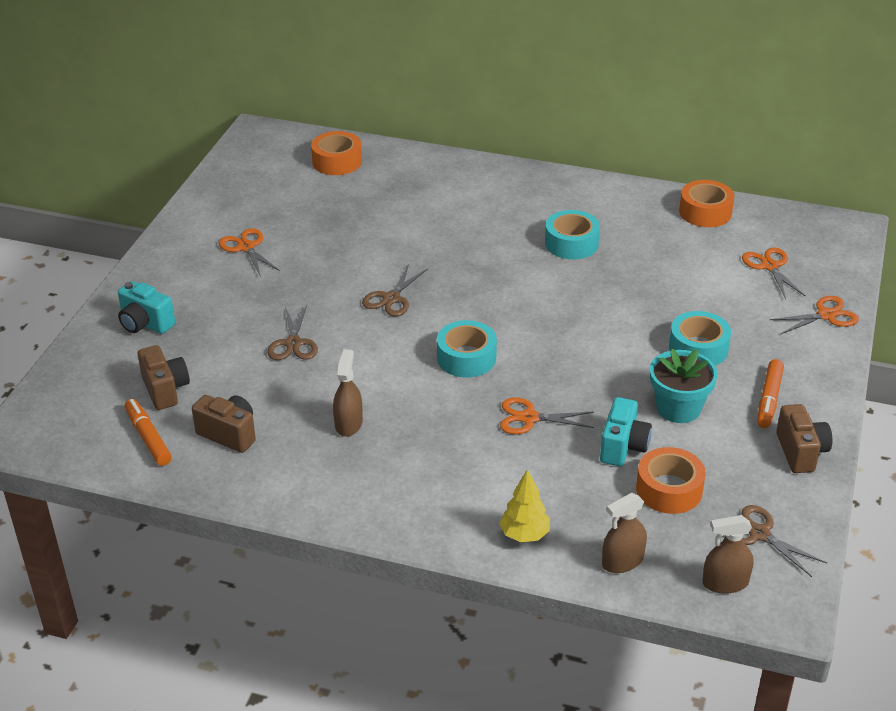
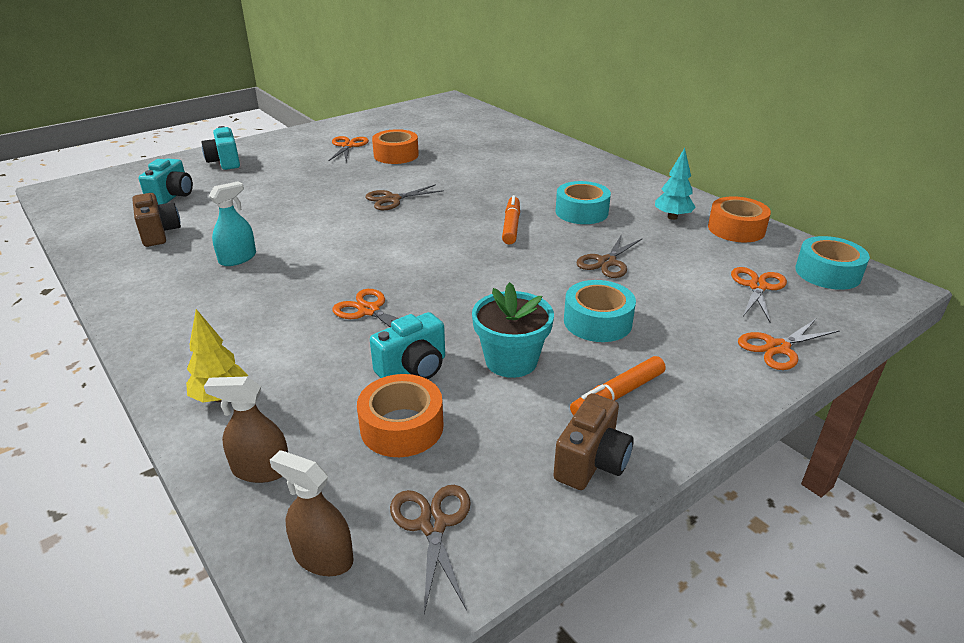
camera: 35 degrees right, 5 degrees down
orange marker [125,399,172,466] -> orange marker moved to [502,195,520,244]
brown camera [137,345,190,410] -> turquoise camera [139,158,193,205]
brown scissors [267,305,318,360] -> brown scissors moved to [576,234,643,278]
orange tape [311,131,362,175] -> orange tape moved to [372,129,419,164]
brown spray bottle [333,349,363,437] -> turquoise spray bottle [209,181,256,266]
turquoise tape [437,320,497,377] -> turquoise tape moved to [795,236,870,290]
orange scissors [769,296,859,334] -> orange scissors turned 135 degrees clockwise [738,319,840,370]
none -> turquoise tree [655,148,696,220]

